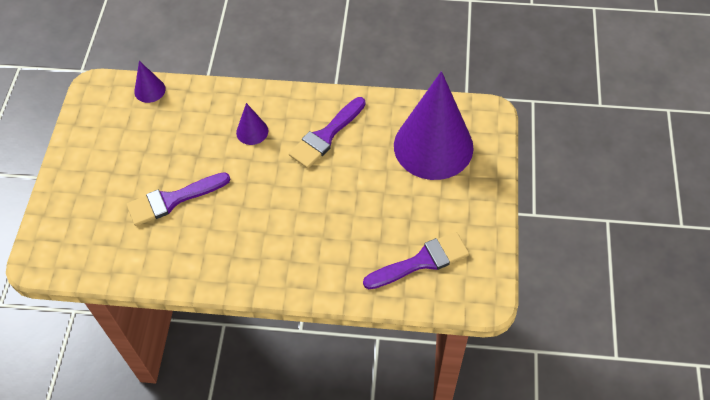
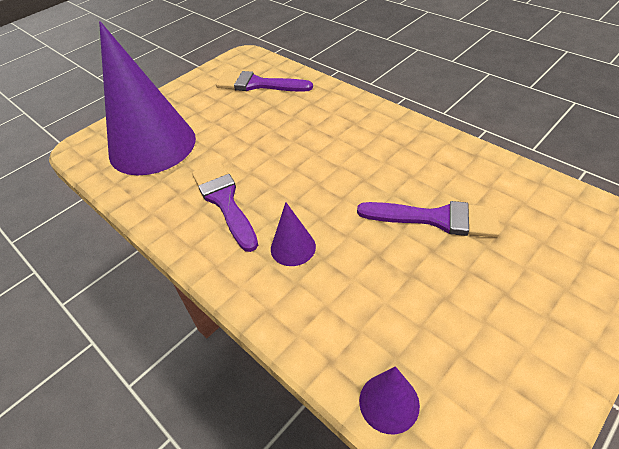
camera: 140 degrees left, 10 degrees down
purple brush [289,97,366,169] -> purple brush turned 105 degrees counterclockwise [192,162,258,252]

